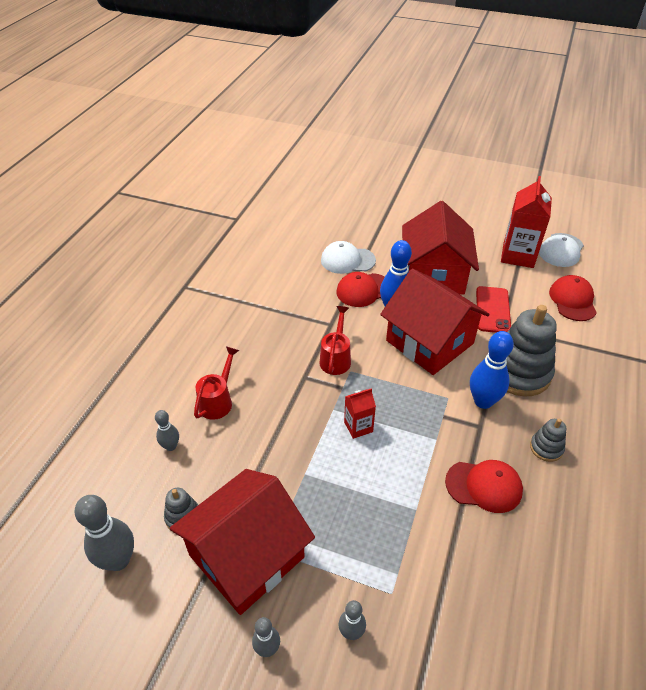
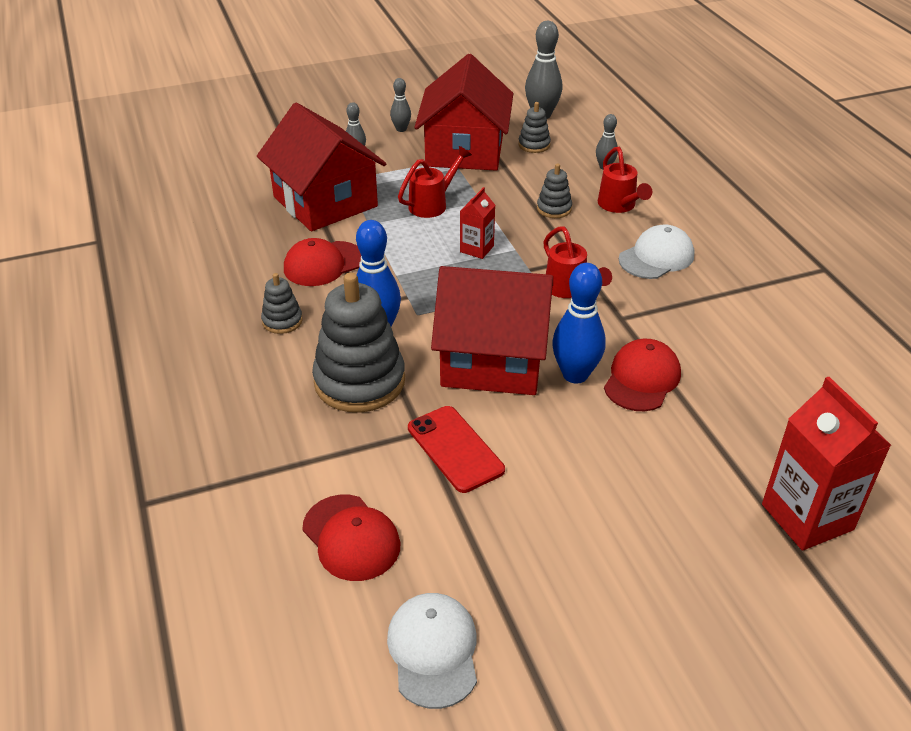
camera: 140 degrees right, 5 degrees down
white cap [321,241,376,274] -> white cap moved to [619,225,694,279]
red house [402,201,479,295] -> red house moved to [257,103,386,231]
red carton [501,176,552,268] -> red carton moved to [762,377,891,551]
none -> red watering can [398,146,472,218]
none -> grey stacking toy [537,164,572,218]

